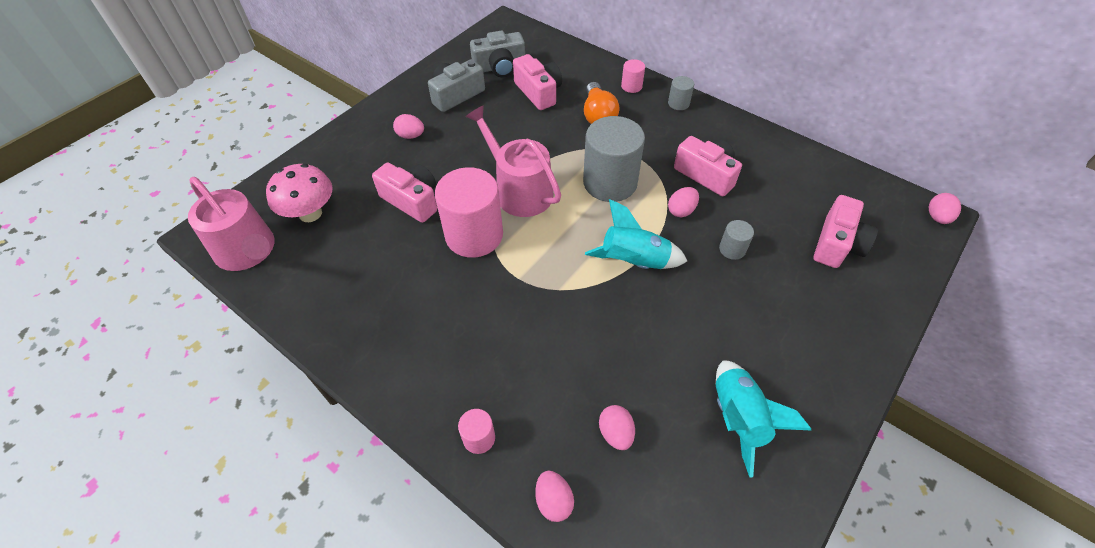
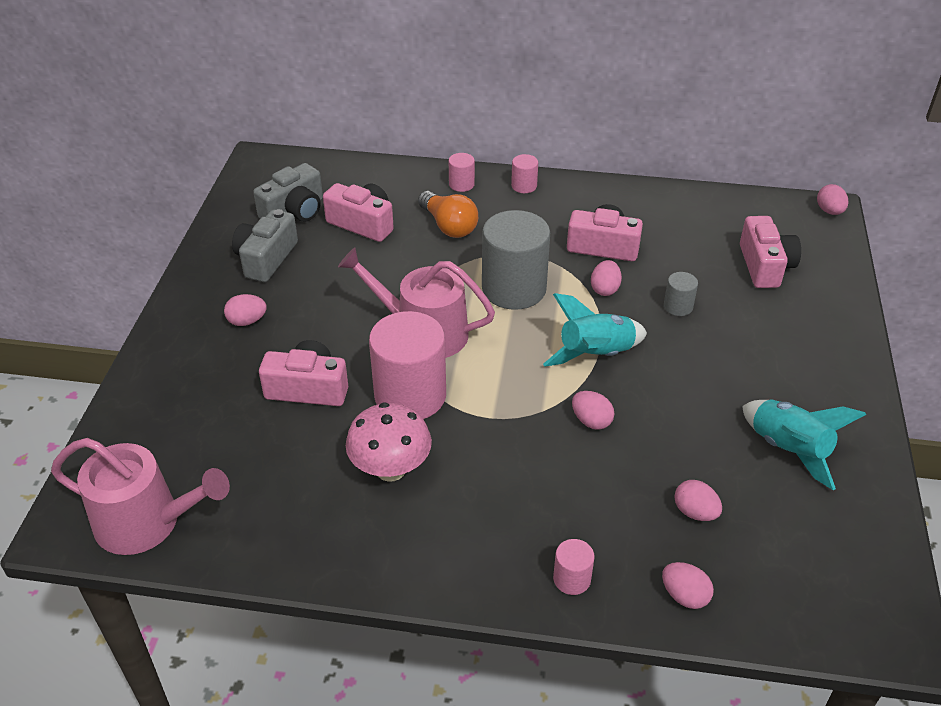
camera: 30 degrees left, 10 degrees down
pink mushroom [266,164,333,222] -> pink mushroom moved to [346,402,432,482]
grey cylinder [668,76,694,110] -> pink cylinder [511,154,538,193]
none -> pink egg [572,391,614,430]

